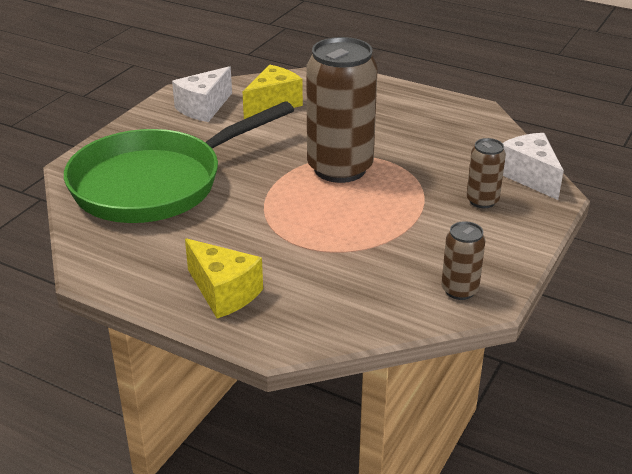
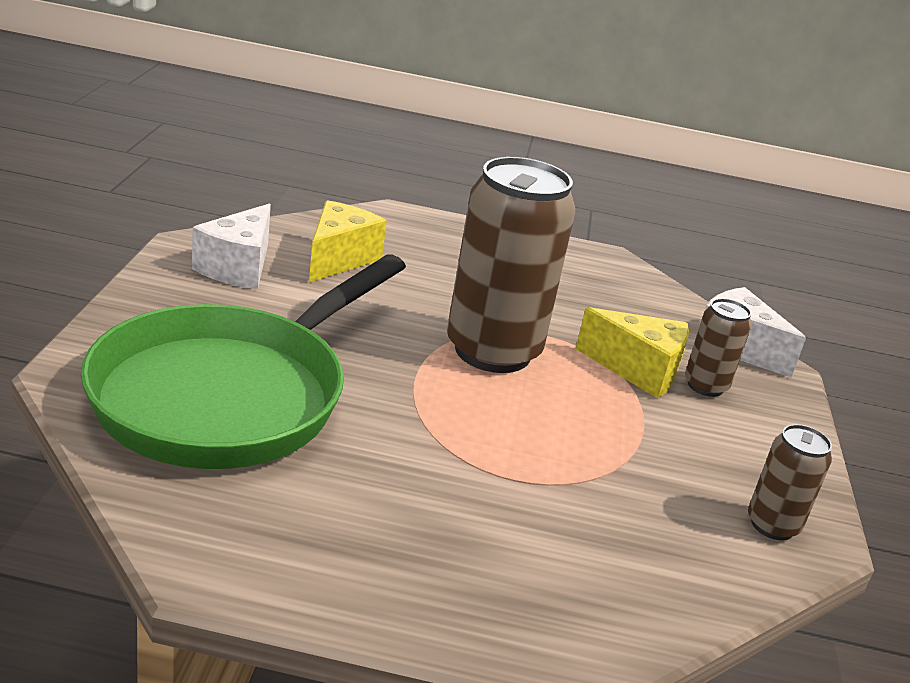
camera: 25 degrees left, 5 degrees down
yellow cheese [185,238,263,318] -> yellow cheese moved to [575,307,689,398]

